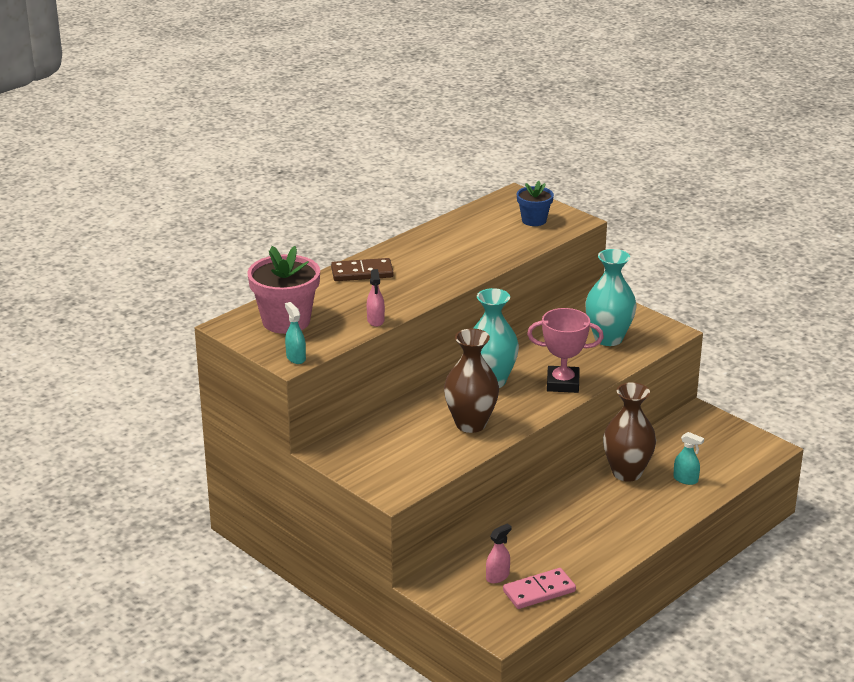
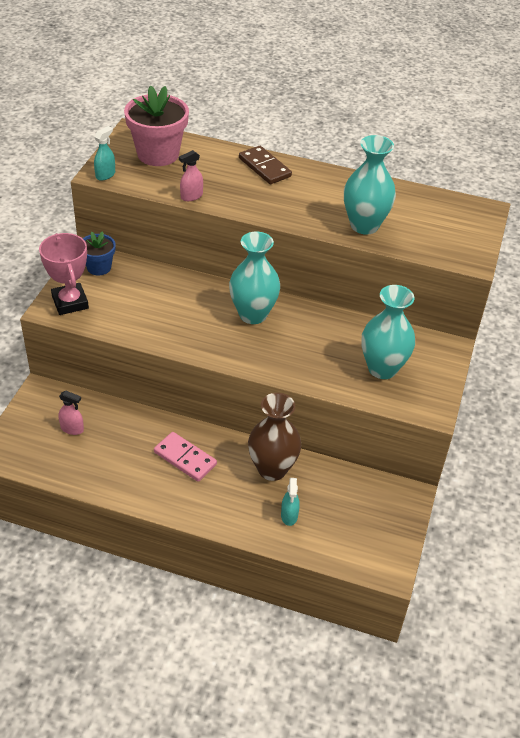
camera: 60 degrees right, 15 degrees up
brown vase [444,328,499,433] -> none
pink domino [503,568,576,609] -> pink domino moved to [154,432,217,482]
blue flower pot [517,181,554,226] -> blue flower pot moved to [83,231,116,275]
pink trophy [527,308,604,393] -> pink trophy moved to [39,233,89,315]
none -> turquoise vase [344,135,396,235]

